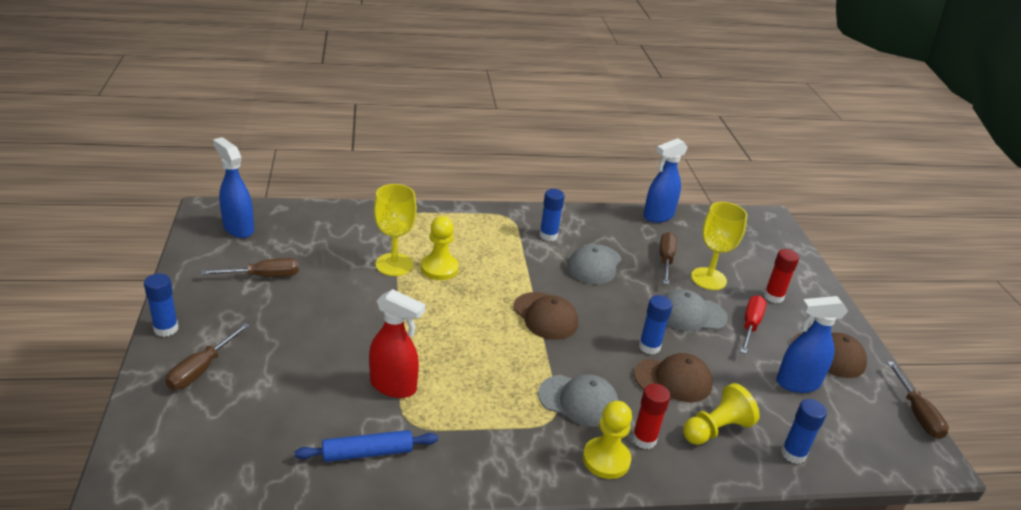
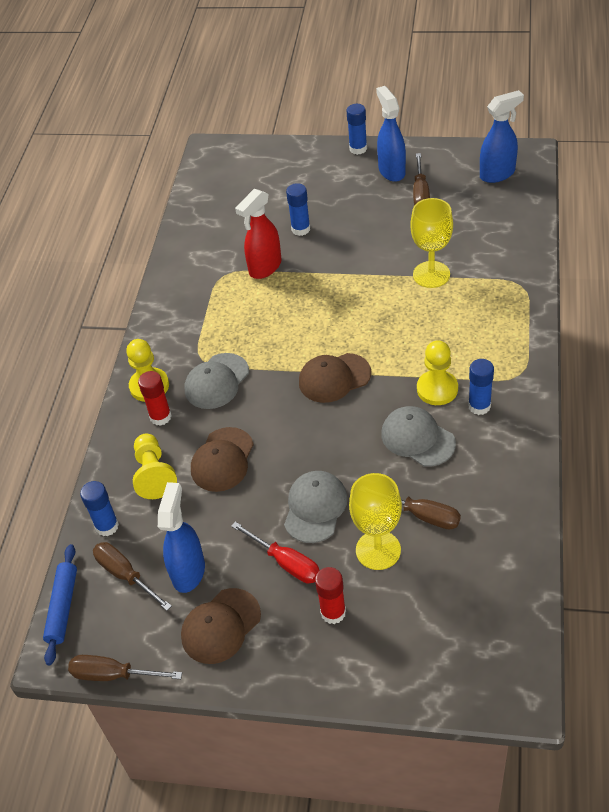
camera: 115 degrees right, 15 degrees up
brown screwdriver [165,323,250,390] -> brown screwdriver moved to [93,542,172,611]
blue rolling pin [295,430,438,462] -> blue rolling pin moved to [43,544,77,666]
yellow pawn [421,216,459,280] -> yellow pawn moved to [417,340,458,405]
blue glue stick [639,295,673,354] -> blue glue stick moved to [286,183,310,236]
blue spray bottle [643,138,688,223] -> blue spray bottle moved to [376,86,406,182]

